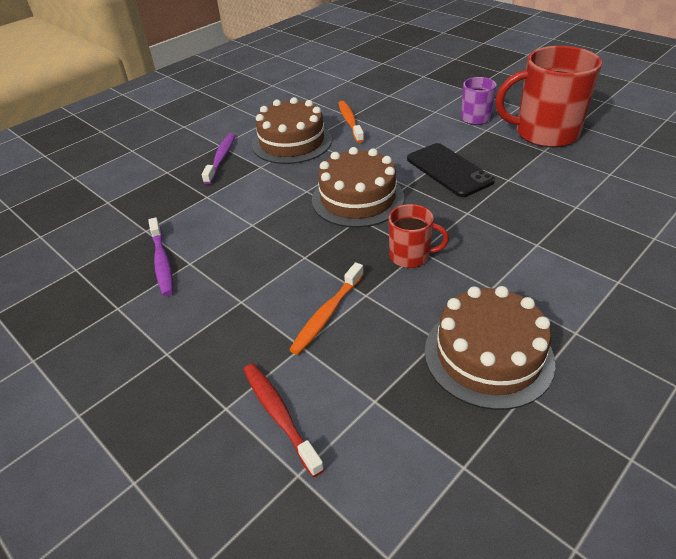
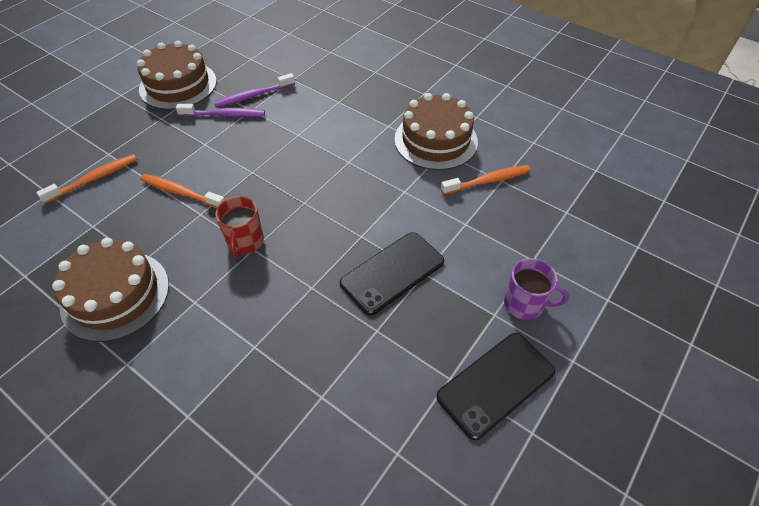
camera: 80 degrees right, 10 degrees up
purple toothbrush [202,133,235,185] -> purple toothbrush moved to [176,104,265,117]
red toothbrush [244,364,324,477] -> orange toothbrush [37,154,137,204]
brown cake [312,147,404,228] -> brown cake moved to [137,41,217,110]
red mug [495,46,602,147] -> black phone [436,333,555,440]

